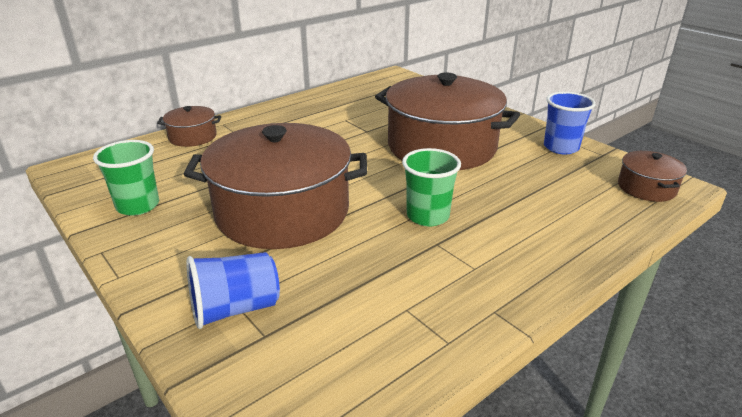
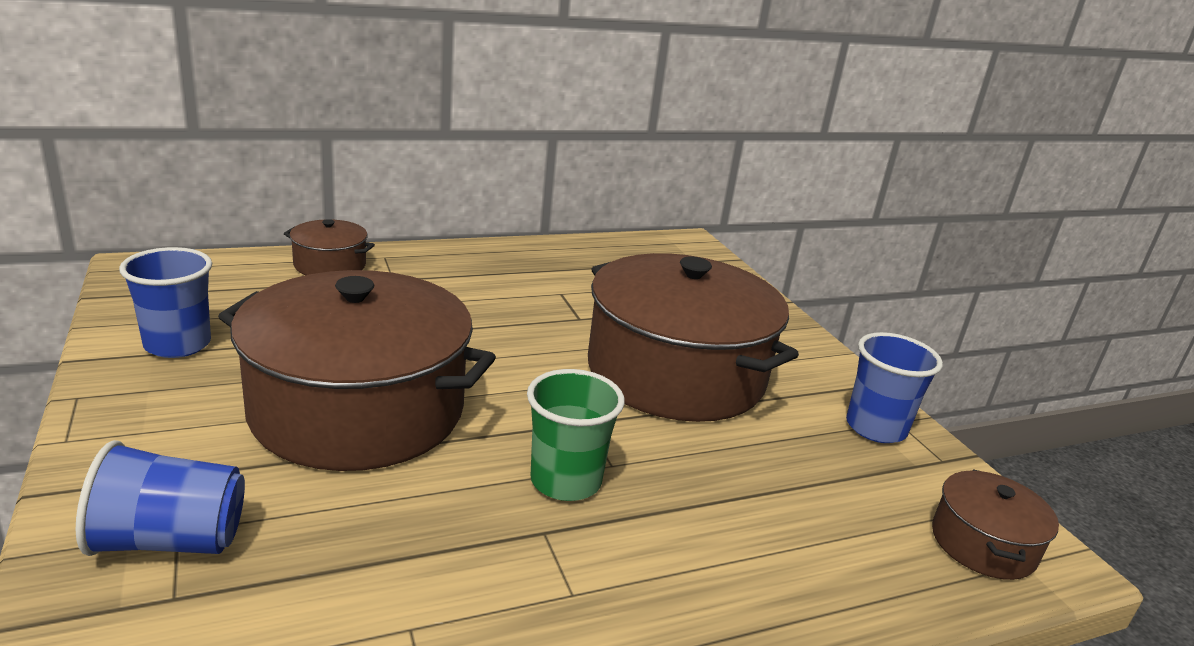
camera: 15 degrees right, 5 degrees down
green cup [93,140,159,216] -> blue cup [119,247,212,358]

